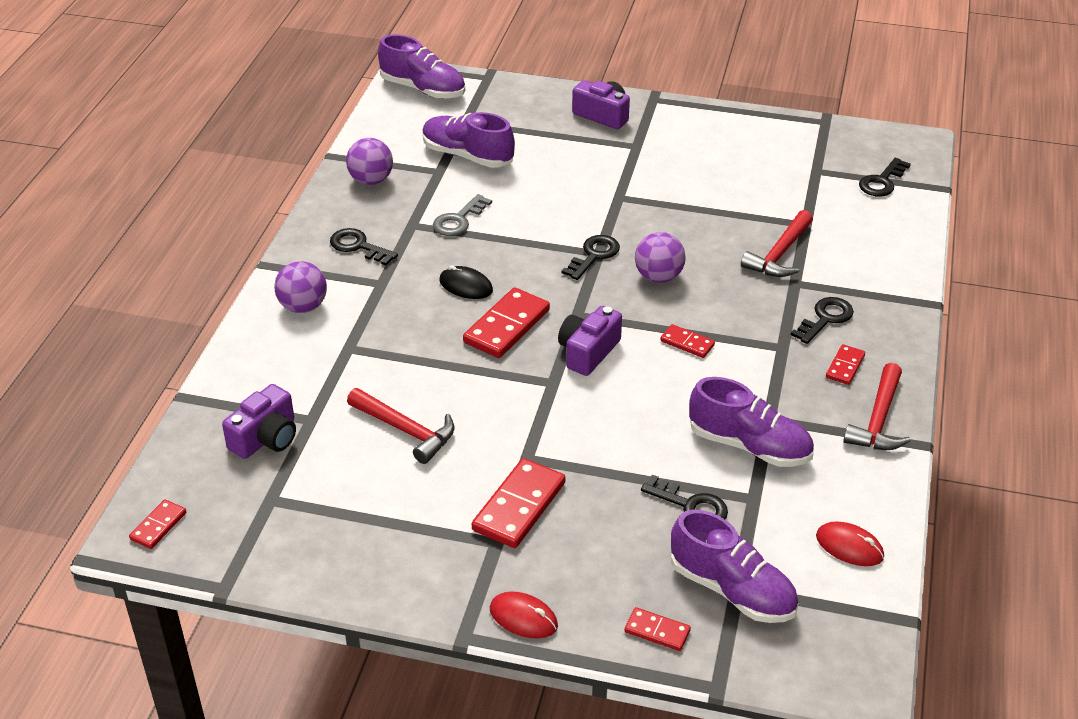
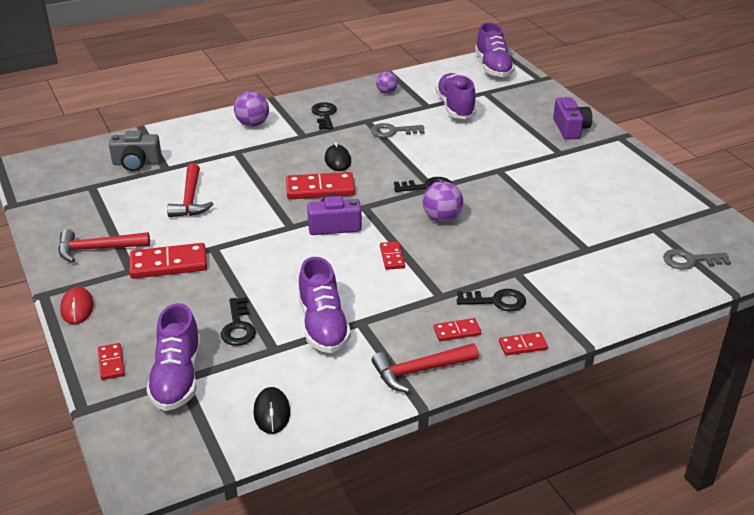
camera: 50 degrees right, 5 degrees down
red domino [129,499,186,549] -> red domino moved to [499,332,548,356]
purple camera [222,384,296,459] -> grey camera [109,131,162,172]
purple ball [346,138,393,185] -> purple ball [376,71,398,93], size x0.66
red hammer [741,210,813,277] -> red hammer moved to [58,229,150,262]
red mouse [816,521,884,566] -> black mouse [253,387,290,434]
black key [859,158,911,197] -> grey key [663,249,731,270]

